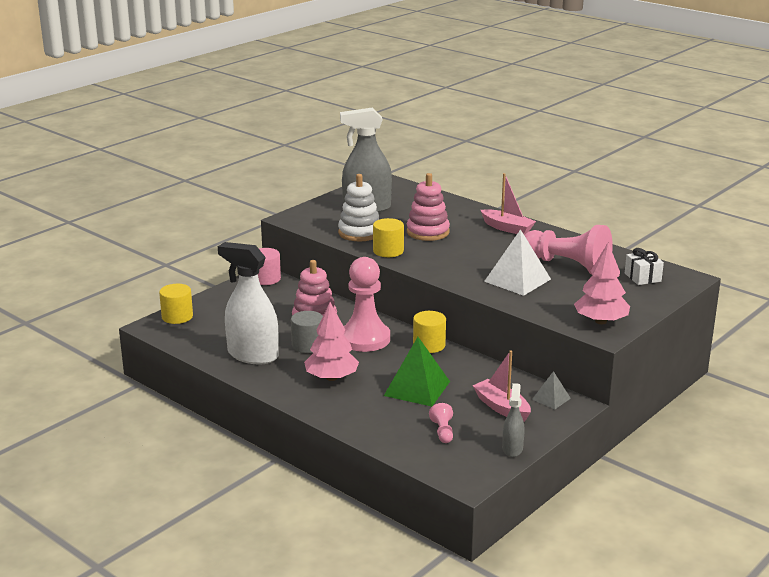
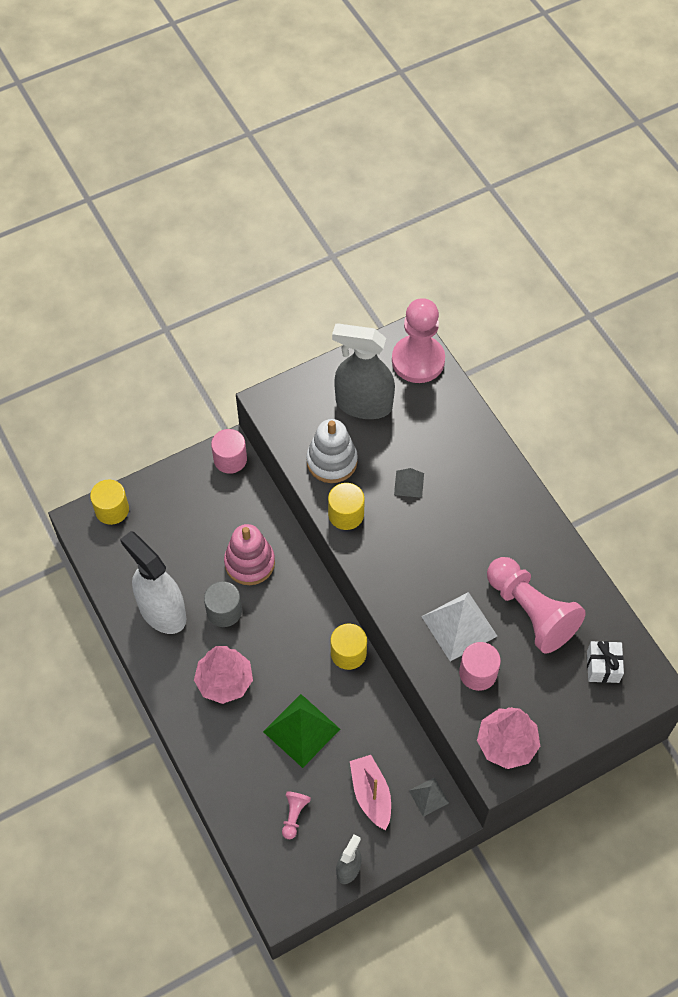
camera: 20 degrees right, 35 degrees up
pink pawn [343,257,390,352] -> pink pawn moved to [392,298,445,383]
pink stacking toy [407,173,450,241] -> grey pyramid [394,468,424,498]
pink boat [481,173,536,235] -> none
none -> pink cylinder [459,642,501,691]

